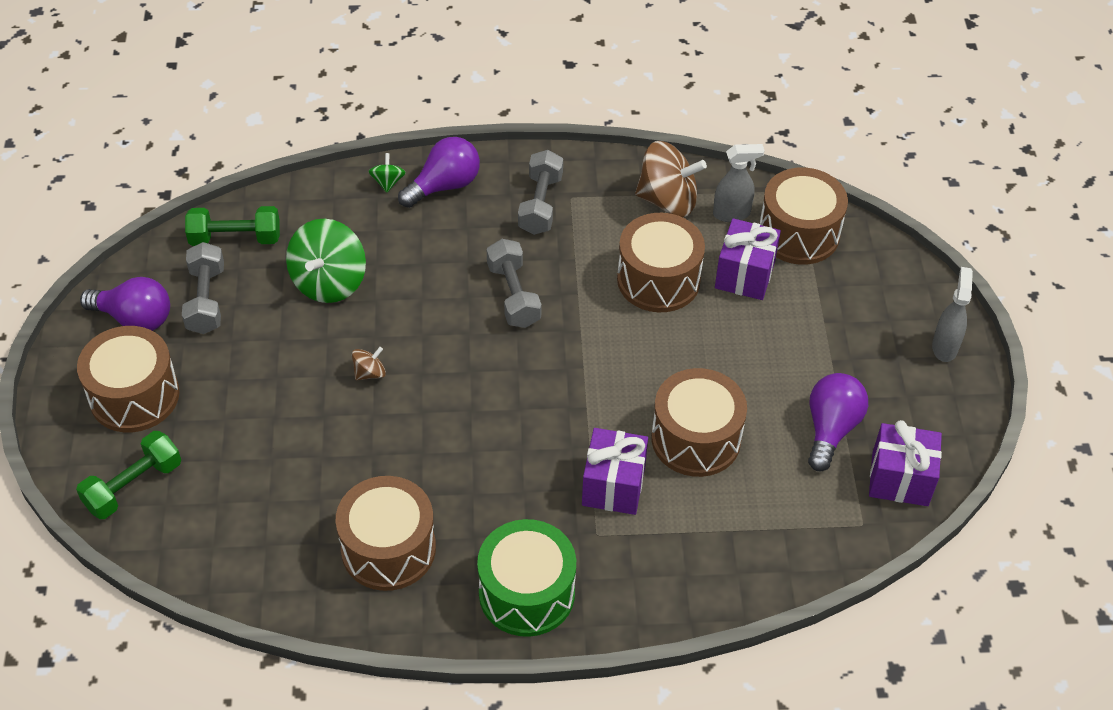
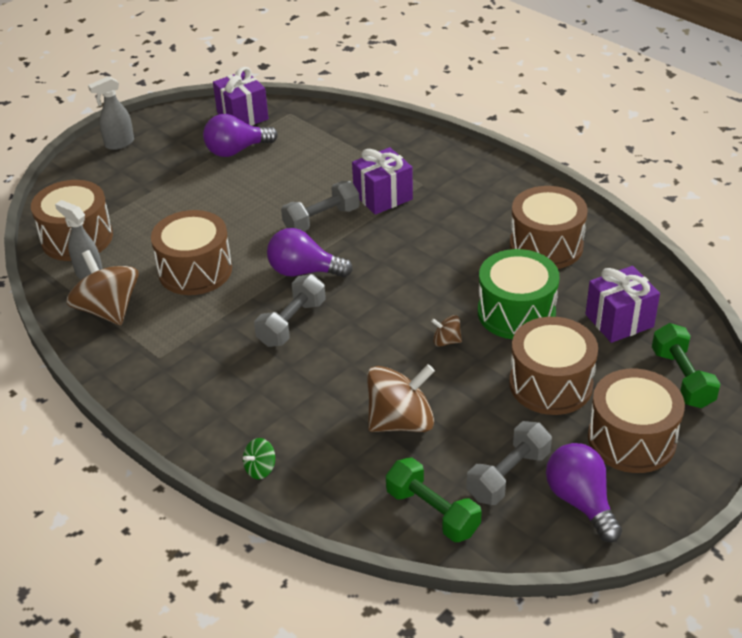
camera: 130 degrees left, 10 degrees down
green dumbbell [76,431,181,519] -> green dumbbell turned 75 degrees clockwise [652,323,720,408]
green spinning top [286,219,366,303] -> brown spinning top [367,364,435,432]
purple light bulb [398,137,480,208] -> purple light bulb moved to [267,228,353,277]
green drum [477,519,576,637] -> green drum moved to [478,249,560,339]
grey dumbbell [518,150,563,235] -> grey dumbbell moved to [281,181,360,231]
brown drum [651,368,747,477] -> brown drum moved to [509,317,598,415]
purple gift [715,218,781,300] -> purple gift moved to [585,266,660,343]

